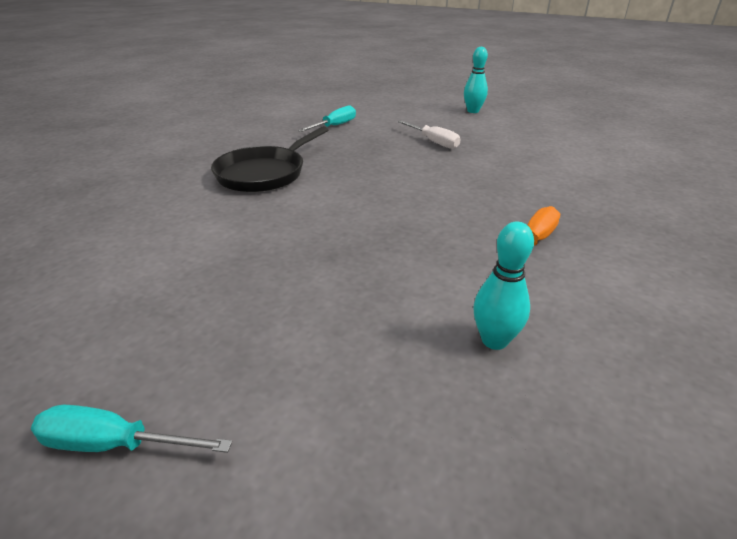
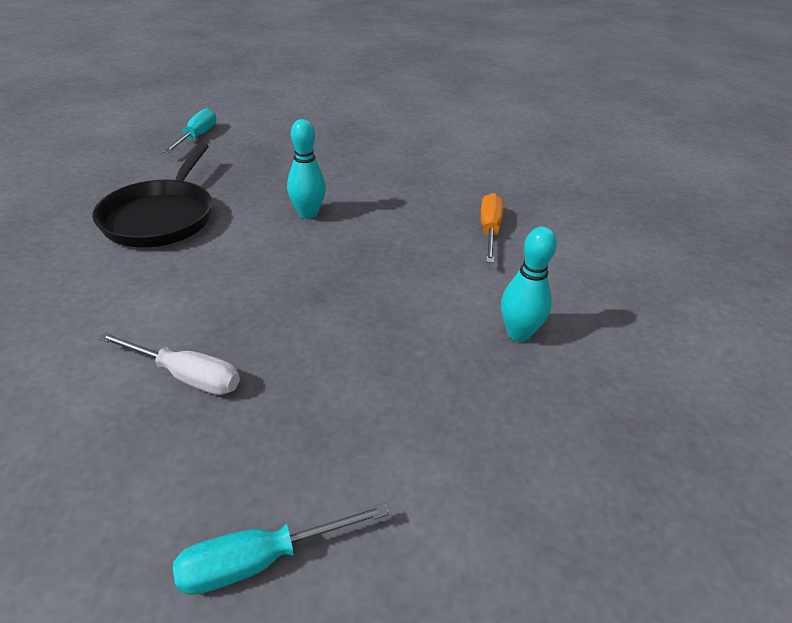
camera: 30 degrees left, 5 degrees up
white screwdriver [397,120,460,149] -> white screwdriver moved to [98,332,240,395]
turquoise bowling pin [464,46,488,113] -> turquoise bowling pin moved to [287,119,326,219]

